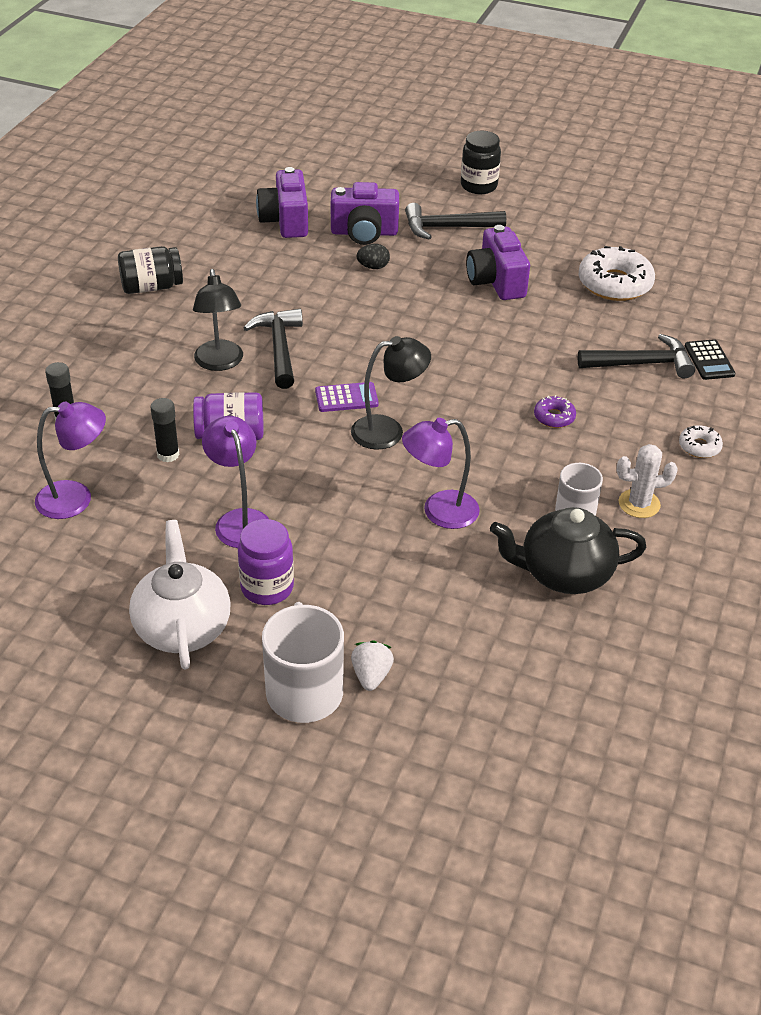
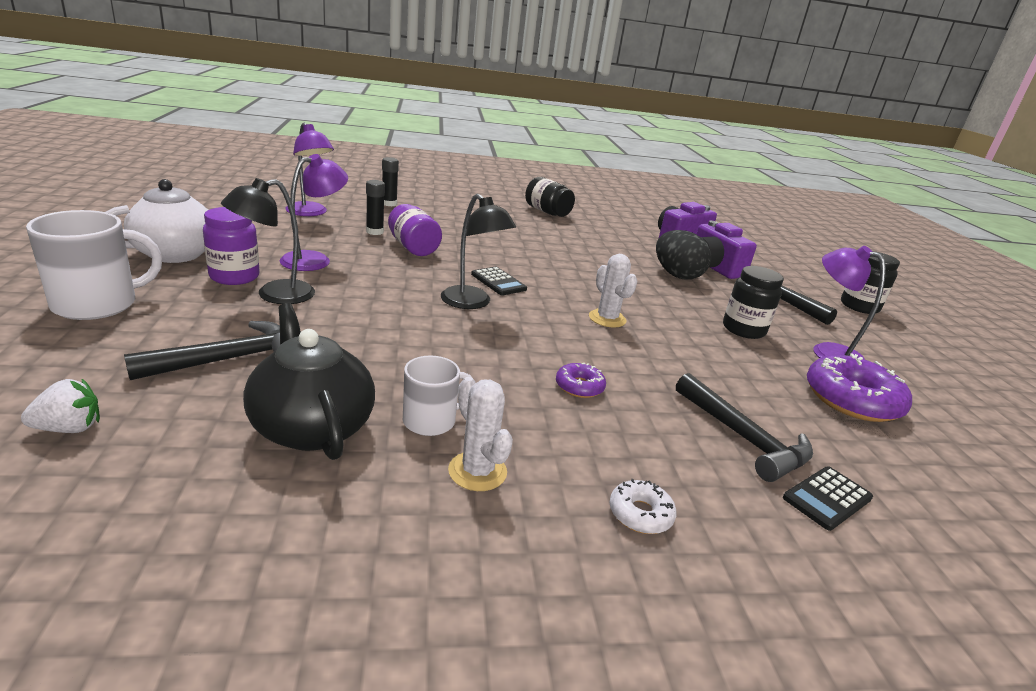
camera: 60 degrees right, 15 degrees down
black lamp [193,269,243,371] -> black lamp moved to [221,178,315,304]
black hammer [243,309,303,389] -> black hammer moved to [124,321,280,380]
purple calculator [315,382,379,412] -> black calculator [471,267,527,296]
white strawberry [351,640,394,691] -> white strawberry moved to [21,379,100,433]
black egg [357,244,390,269] -> black egg [656,230,711,279], size x1.97
purple lamp [402,418,480,529] -> purple lamp moved to [813,246,886,359]
purple camera [466,225,530,300] -> black jar [723,266,784,339]
white donut [578,246,655,301] -> purple donut [807,353,912,422]
none -> white cactus [589,254,637,328]

